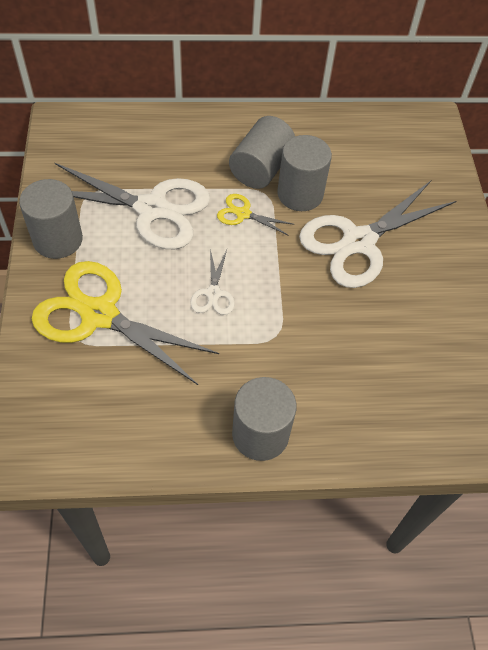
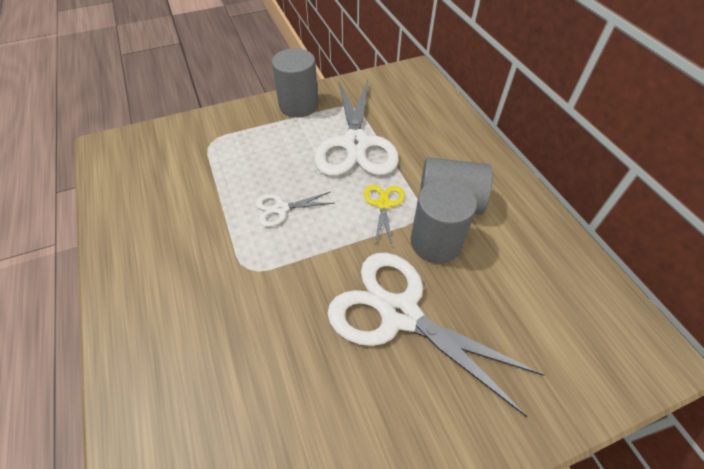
camera: 75 degrees right, 5 degrees down
yellow scissors [32,261,219,385] -> none
grey cylinder [232,377,297,461] -> none

